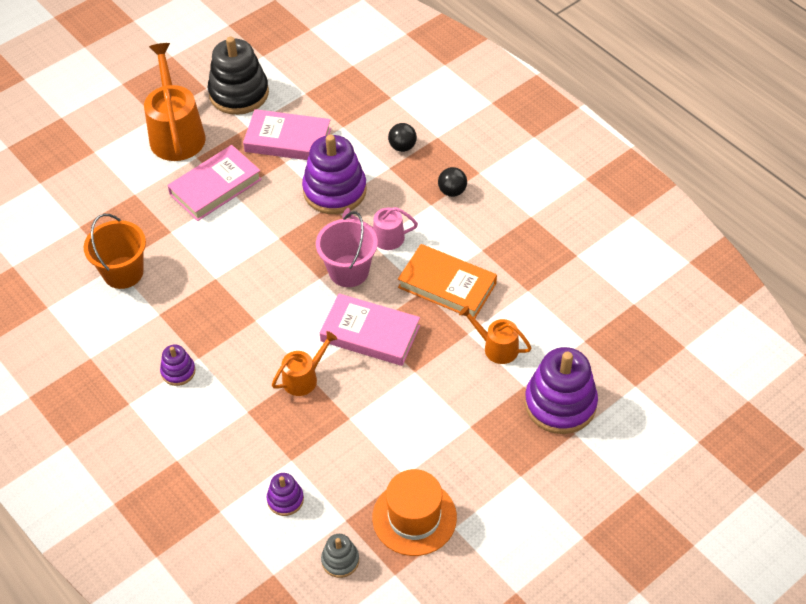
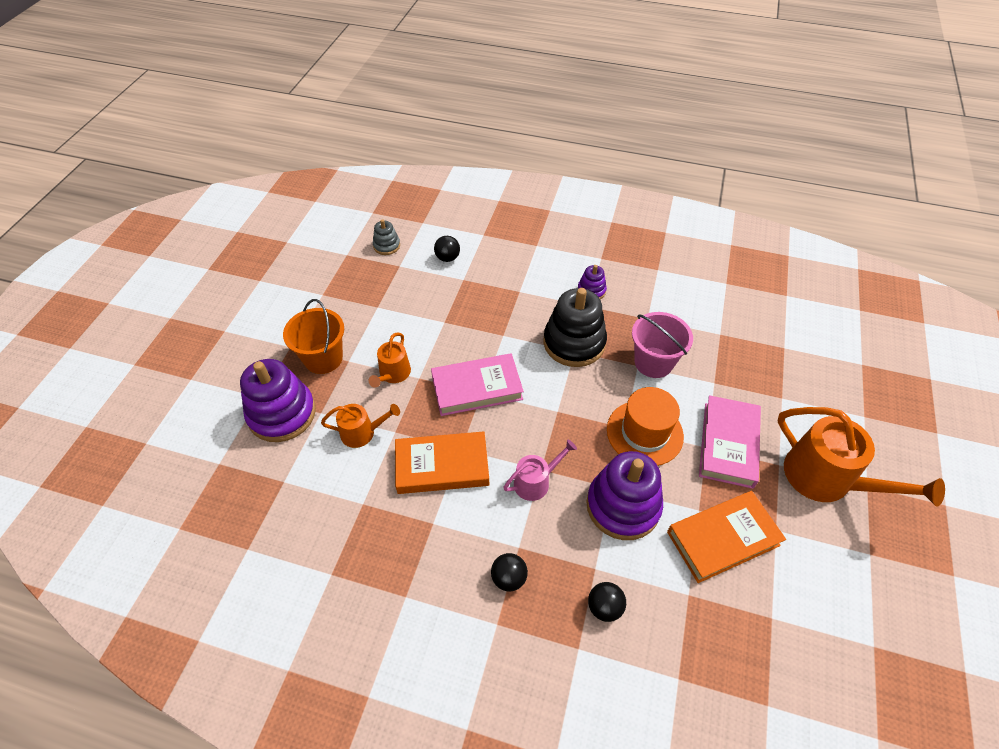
camera: 145 degrees right, 0 degrees up
orange bucket [84,214,146,289] -> orange bucket moved to [283,299,344,374]
black stacking toy [208,37,269,115] -> black stacking toy moved to [544,288,607,367]
pink book [243,109,331,160] -> orange book [667,491,786,583]
purple stacking toy [267,473,304,516] -> black ball [434,236,460,262]
orange watering can [272,331,337,396] -> orange watering can moved to [369,332,411,388]
pink bucket [316,211,378,287] -> pink bucket moved to [632,312,693,378]
orange hat [372,469,457,556] -> orange hat moved to [607,387,684,466]

